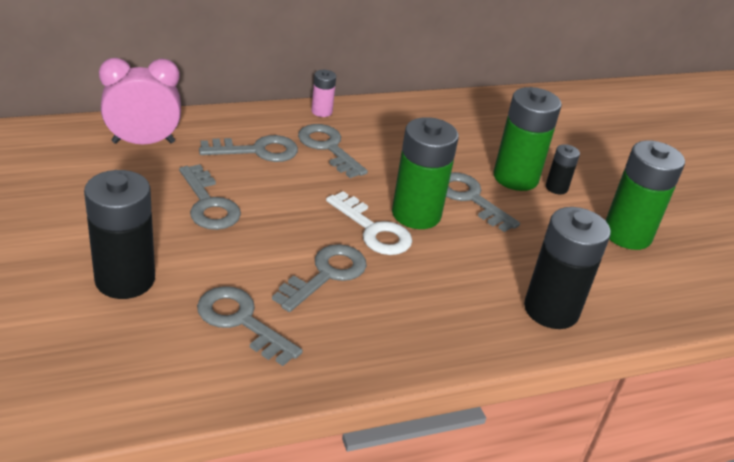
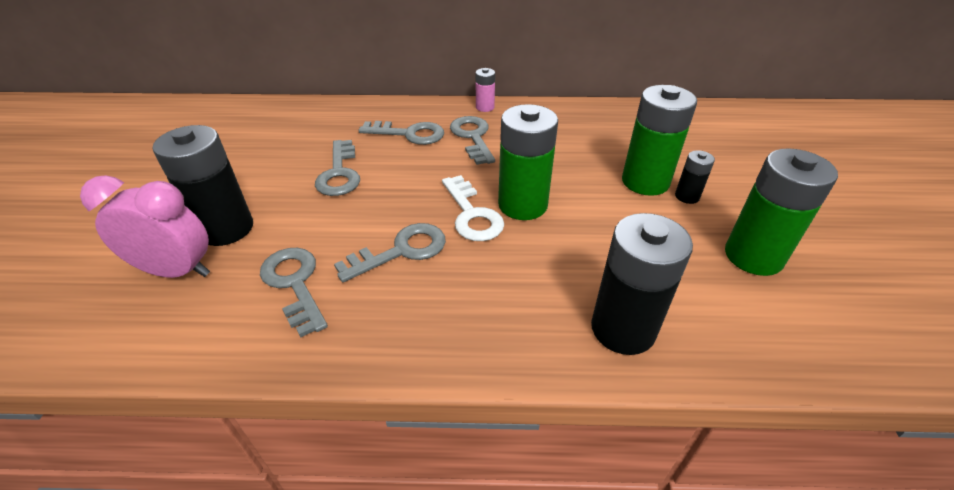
camera: 25 degrees right, 5 degrees up
pink clock [99,58,181,144] -> pink clock moved to [80,175,210,278]
grey key [446,172,520,232] -> none

